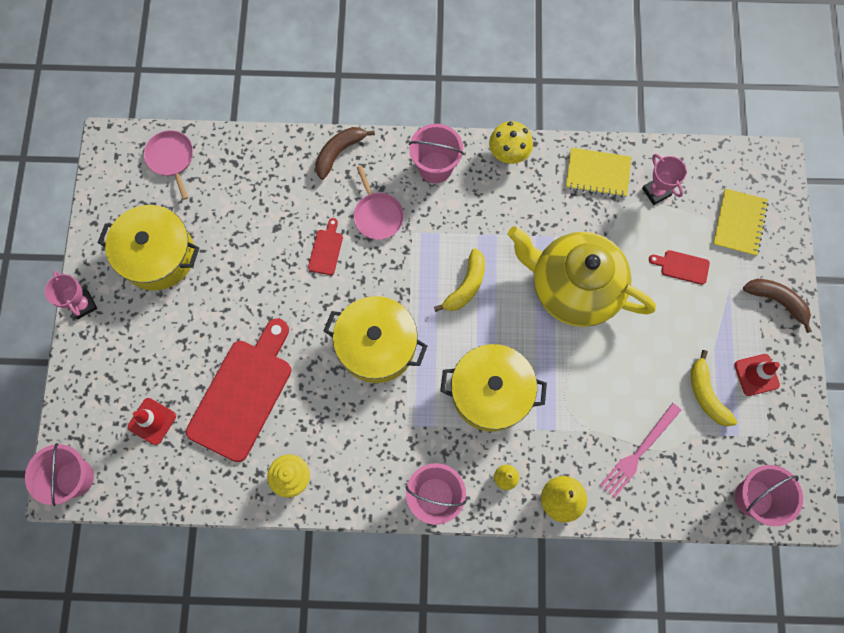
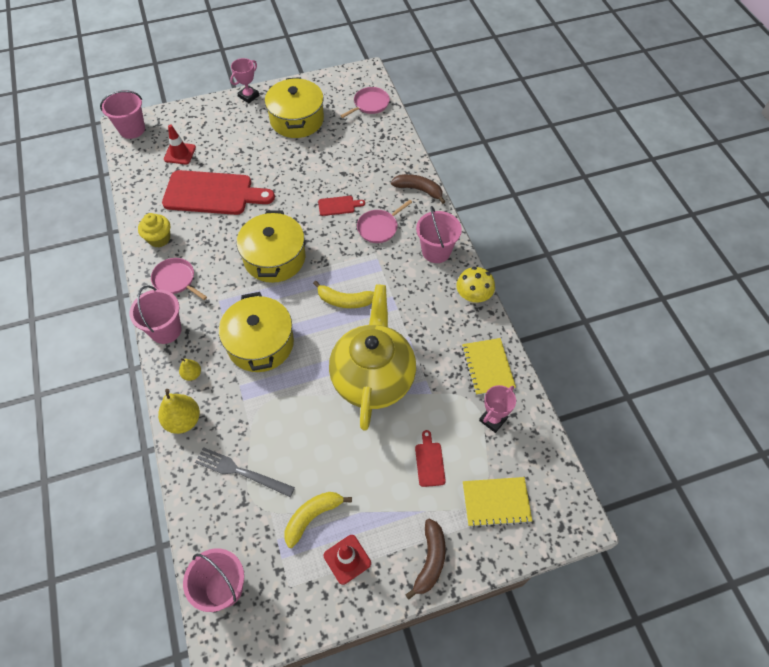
camera: 70 degrees right, 15 degrees down
pink fork [600,403,681,498] -> grey fork [195,447,295,497]
none -> pink pan [151,258,207,300]

